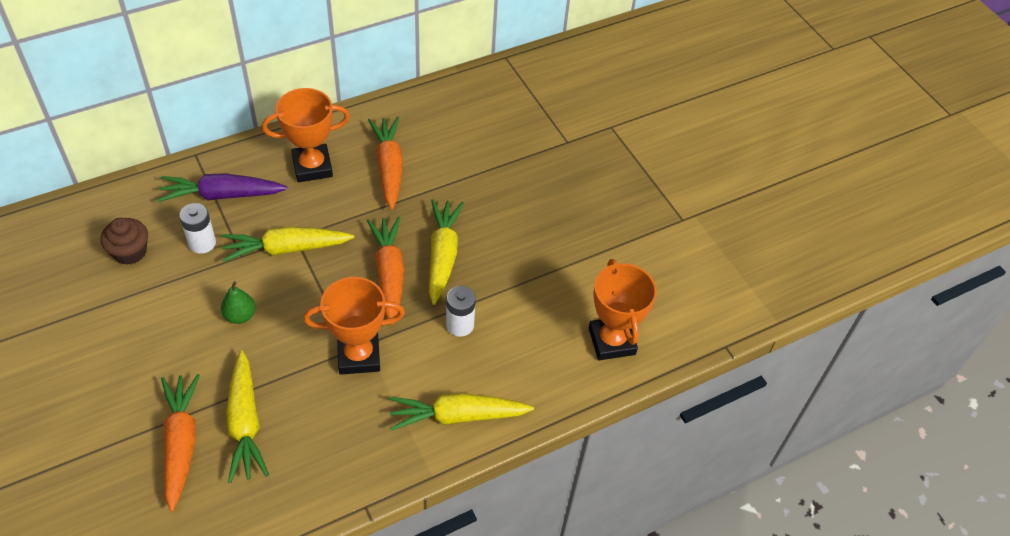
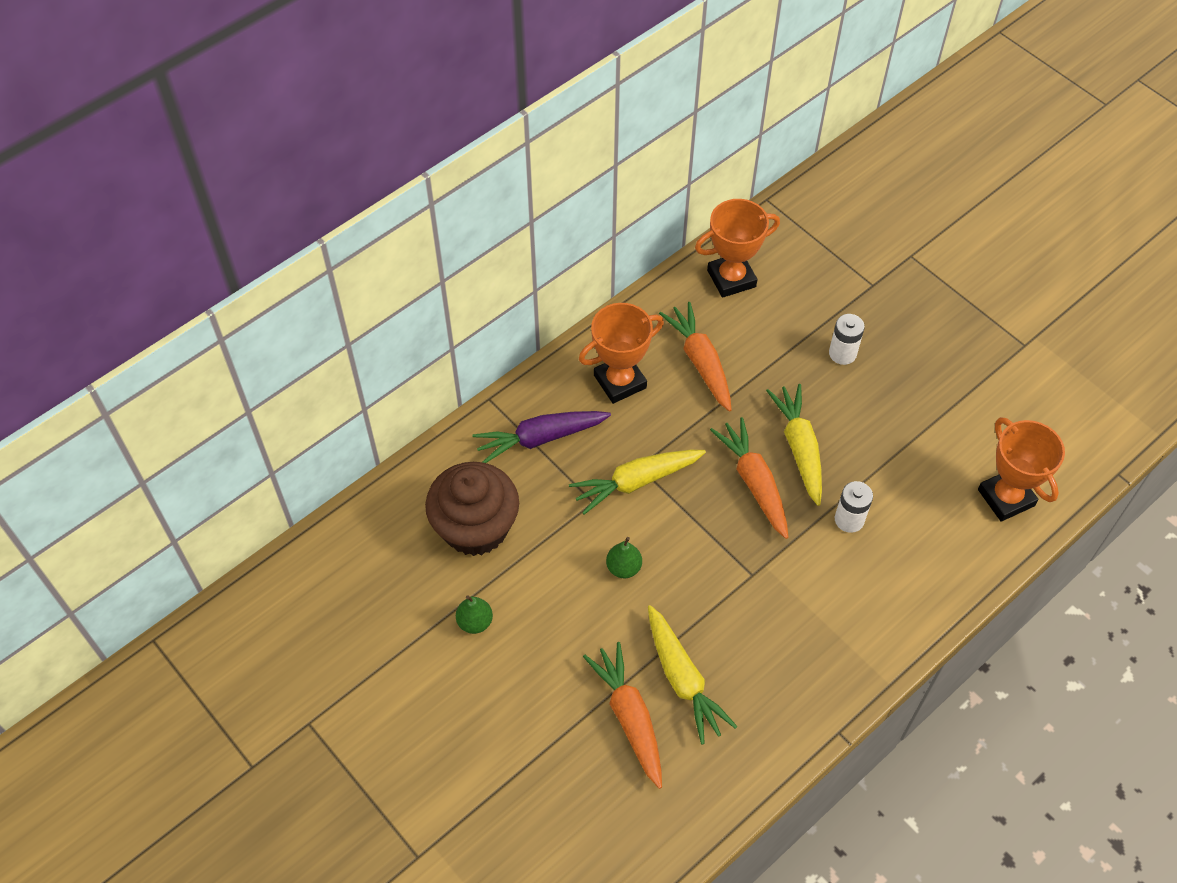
camera: 10 degrees left, 5 degrees up
brown cupcake [101,218,148,265] -> brown cupcake [425,462,519,556], size x1.84
white battery [179,203,216,254] -> white battery moved to [829,314,865,365]
orange trophy [303,277,405,375] -> orange trophy moved to [695,199,780,298]
yellow carrot [389,393,534,431] -> none
none -> green pear [456,595,493,634]

